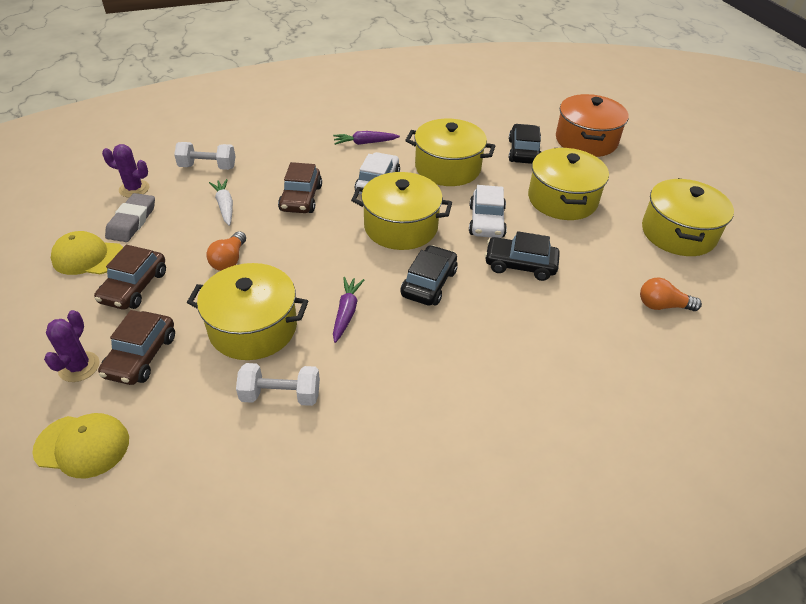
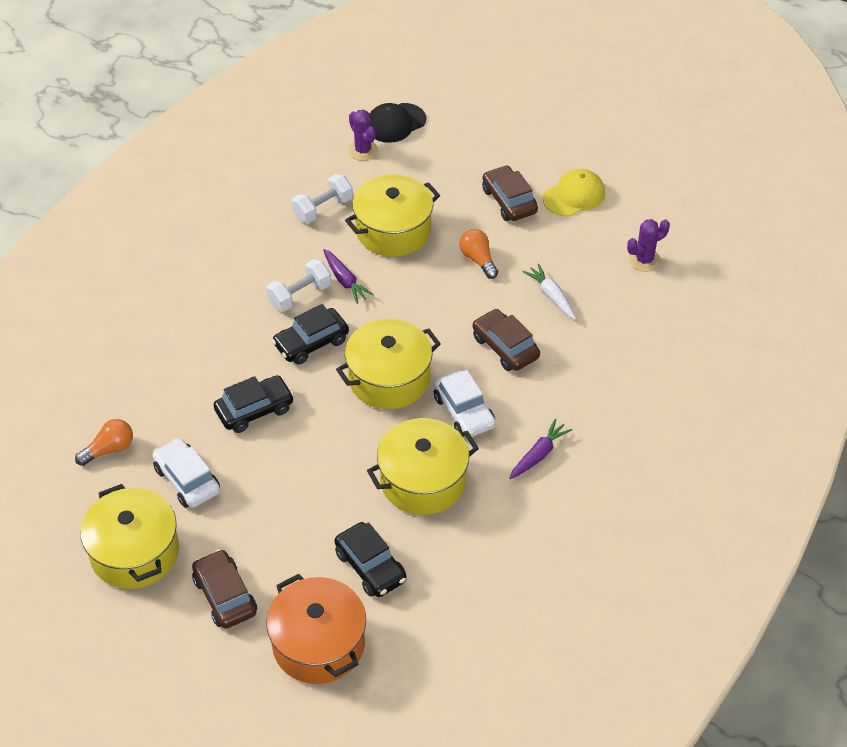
camera: 140 degrees right, 5 degrees up
yellow cap [32,413,129,478] -> black cap [370,103,426,143]
purple cactus [44,310,99,382] -> purple cactus moved to [348,110,378,161]
brown car [98,310,175,385] -> brown car moved to [192,549,257,629]
grey eraser [105,193,155,242] -> none
white dumbbell [174,142,236,170] -> white dumbbell moved to [267,259,331,312]
white carrot [209,179,233,226] -> white carrot turned 150 degrees counterclockwise [523,264,576,320]
black car [401,245,458,306] -> black car turned 75 degrees clockwise [272,304,349,365]
white car [469,185,507,238] -> white car moved to [152,438,220,508]
yellow pot [528,148,609,220] -> none

